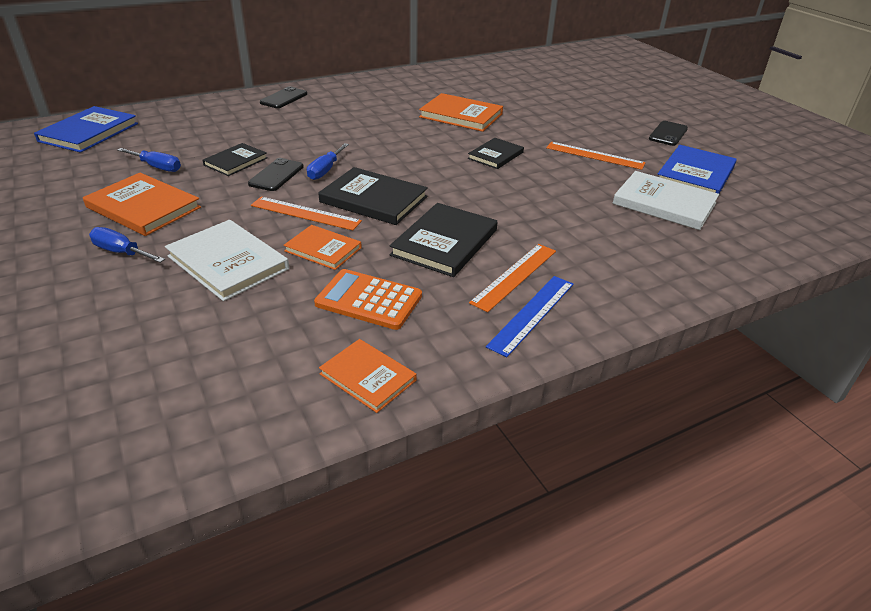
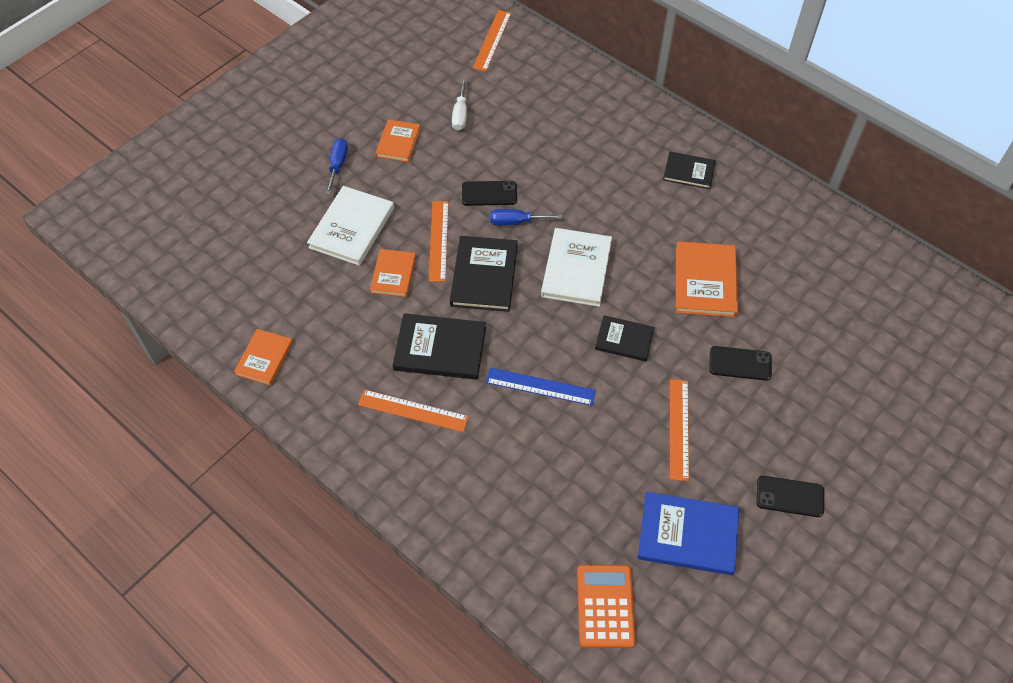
camera: 70 degrees right, 20 degrees up
blue book [34,106,138,153] -> orange ruler [473,10,512,71]
orange book [83,173,201,236] -> orange book [376,119,421,162], size x0.63
blue screwdriver [117,148,181,172] -> white screwdriver [452,78,467,131]
black book [203,143,268,176] -> black book moved to [663,152,716,189]
black phone [260,86,307,108] -> black phone moved to [709,346,772,381]
orange calculator [314,269,422,330] -> orange calculator moved to [577,565,635,648]
blue ruler [486,276,573,357] -> blue ruler moved to [486,368,596,406]
white book [613,171,719,230] -> white book moved to [541,228,612,307]

